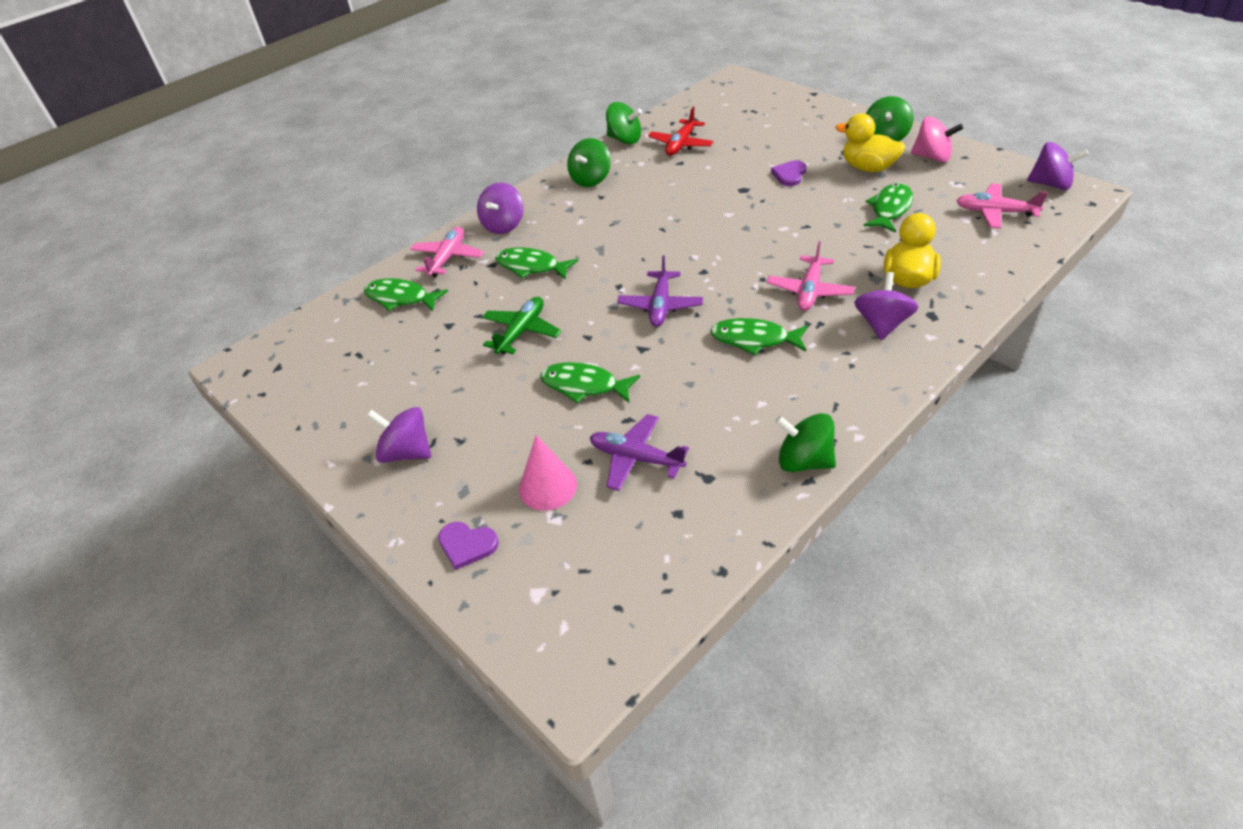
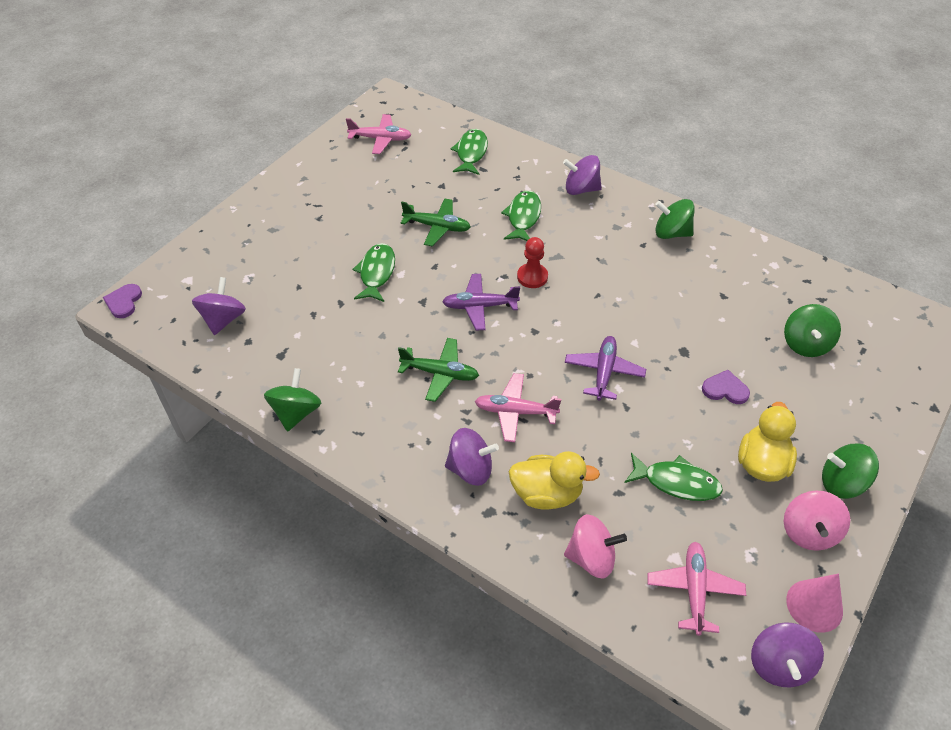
camera: 75 degrees right, 5 degrees up
purple spinning top [367,407,431,463] -> purple spinning top moved to [192,277,246,335]
pink plane [410,227,484,277] -> pink plane moved to [346,114,411,154]
purple heart [438,522,499,570] -> purple heart moved to [103,284,142,318]
pink cone [519,435,577,511] -> pink cone moved to [786,574,843,633]
purple plane [590,414,689,491] -> purple plane moved to [565,336,646,401]
green spinning top [606,102,642,144] -> green spinning top moved to [784,304,841,357]
red plane [648,107,714,156] -> none
green fish [710,318,808,355] -> green plane [398,338,479,402]
none -> red pawn [517,237,548,288]
none -> pink spinning top [564,514,627,579]

